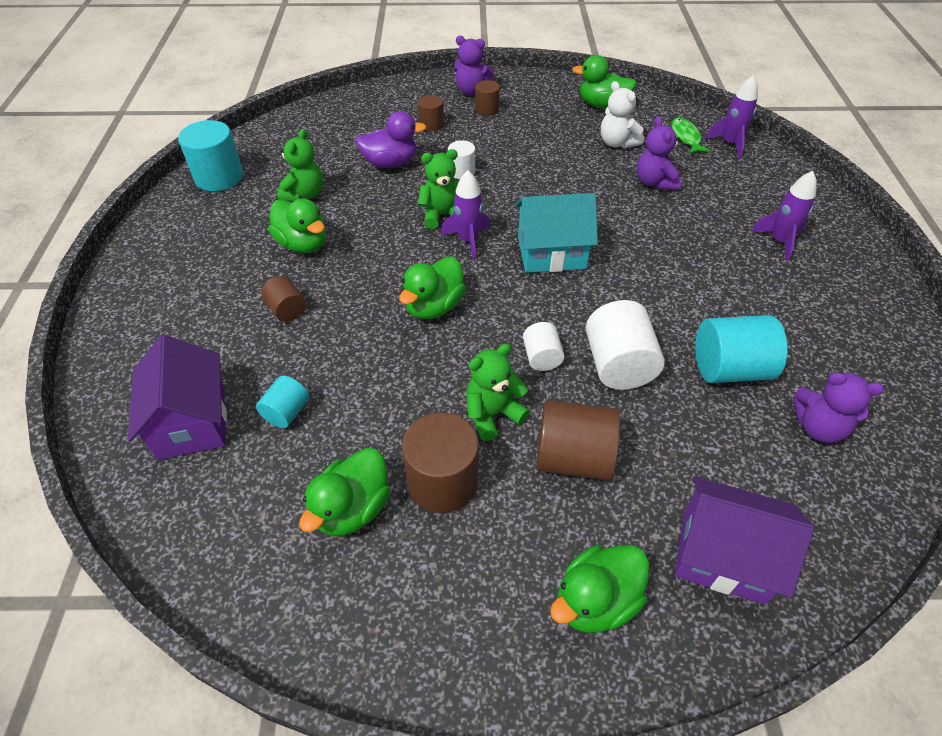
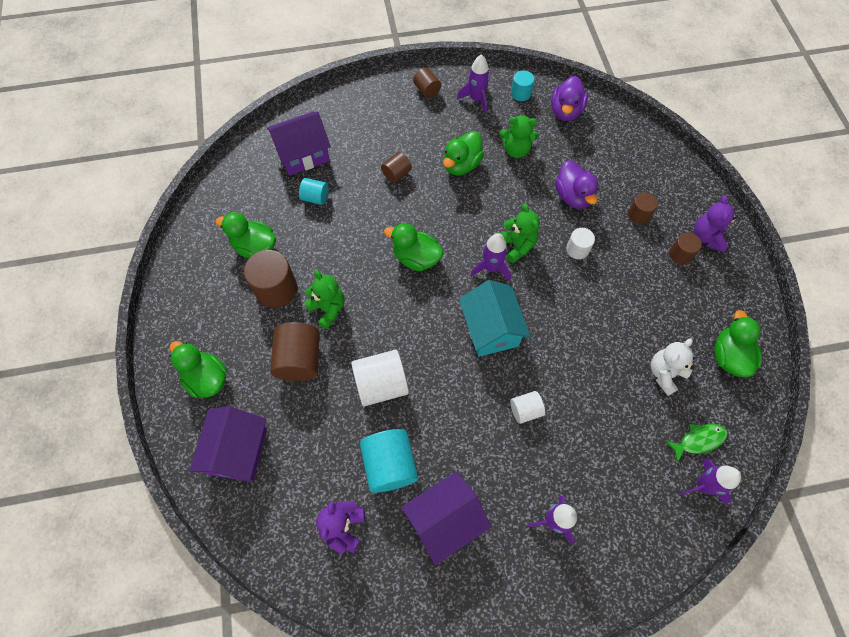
camera: 80 degrees right, 15 degrees up
turquoise cylinder [178,120,243,191] -> turquoise cylinder [511,70,534,101], size x0.56
white cylinder [523,322,564,371] -> white cylinder moved to [510,391,545,424]
purple teddy bear [637,117,681,190] -> none
none -> purple house [401,472,491,565]
none -> brown cylinder [413,68,441,98]
none -> purple rocket [457,54,490,114]
none -> purple duck [551,76,588,121]

